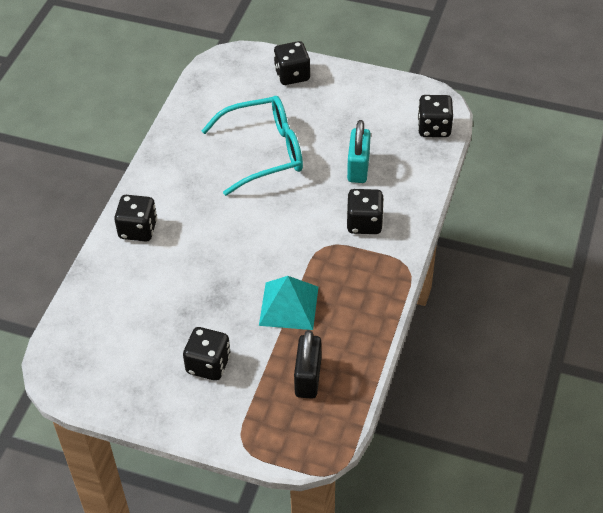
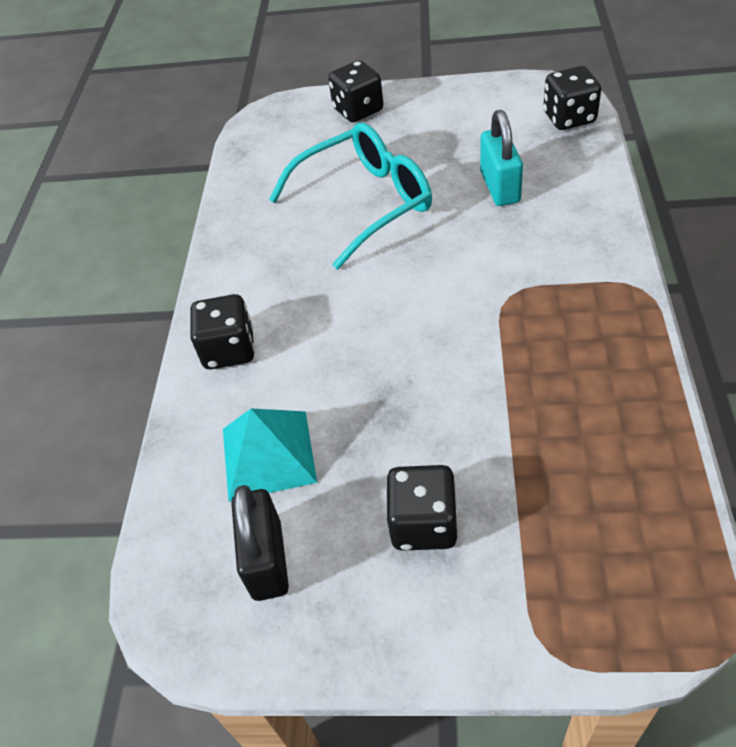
camera: 10 degrees left, 0 degrees up
turquoise pyramid [259,276,318,330] -> turquoise pyramid moved to [223,409,317,502]
black padlock [294,330,321,399] -> black padlock moved to [231,485,289,601]
black dice [347,189,384,234] -> none

